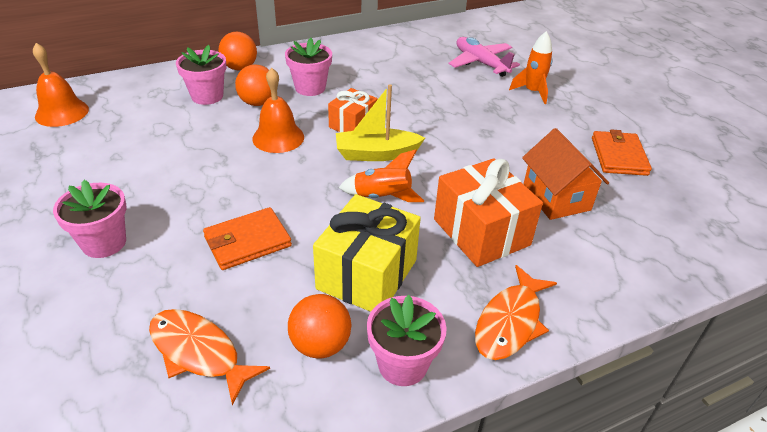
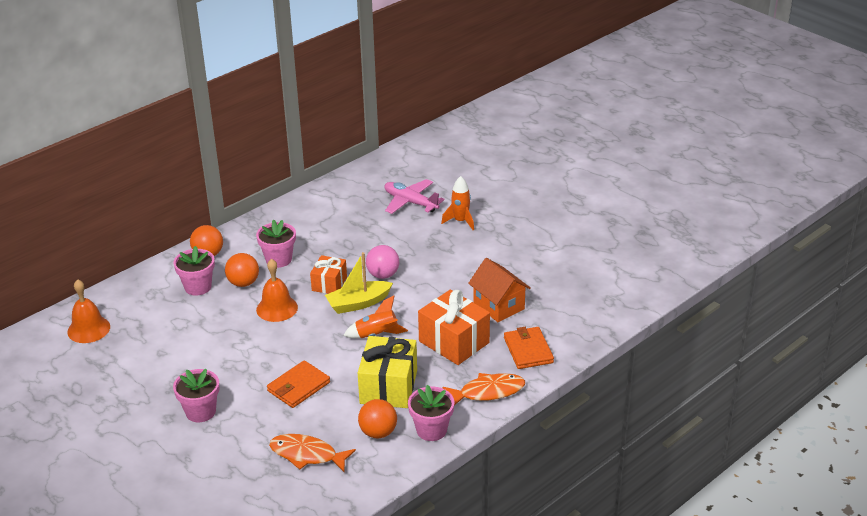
camera: 15 degrees left, 5 degrees down
orange fish [475,265,557,360] -> orange fish turned 120 degrees counterclockwise [443,373,525,405]
orange wallet [592,129,652,176] -> orange wallet moved to [504,327,554,369]
none -> pink ball [366,245,399,279]

